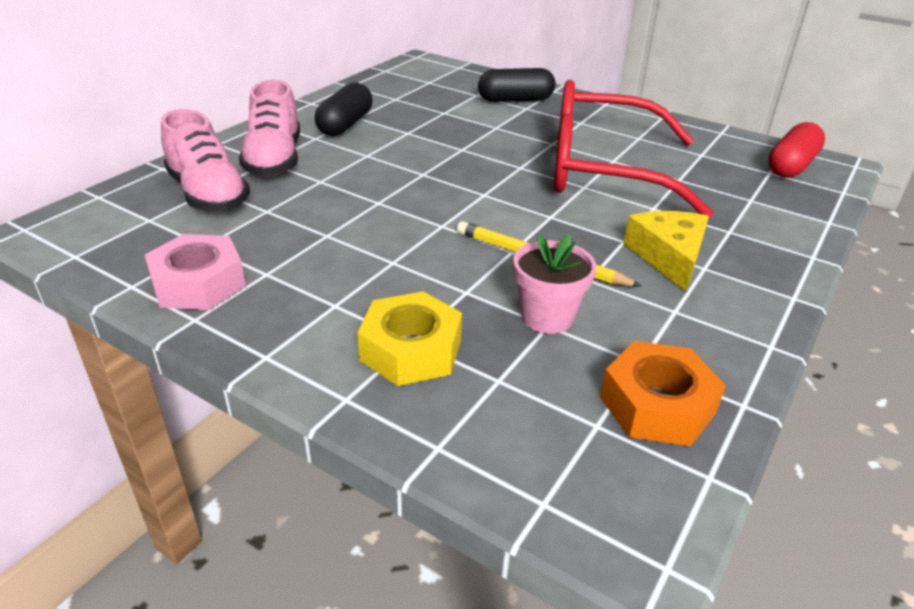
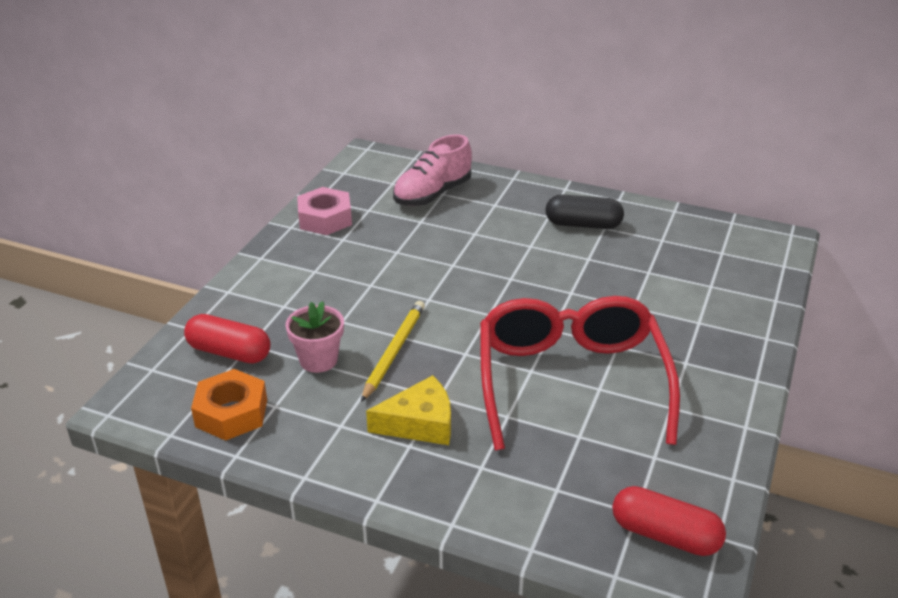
camera: 80 degrees right, 0 degrees up
pink shoe [239,80,300,177] -> none
yellow nut [357,291,462,386] -> none
black capsule [478,68,556,102] -> none
none -> red capsule [184,314,271,364]

